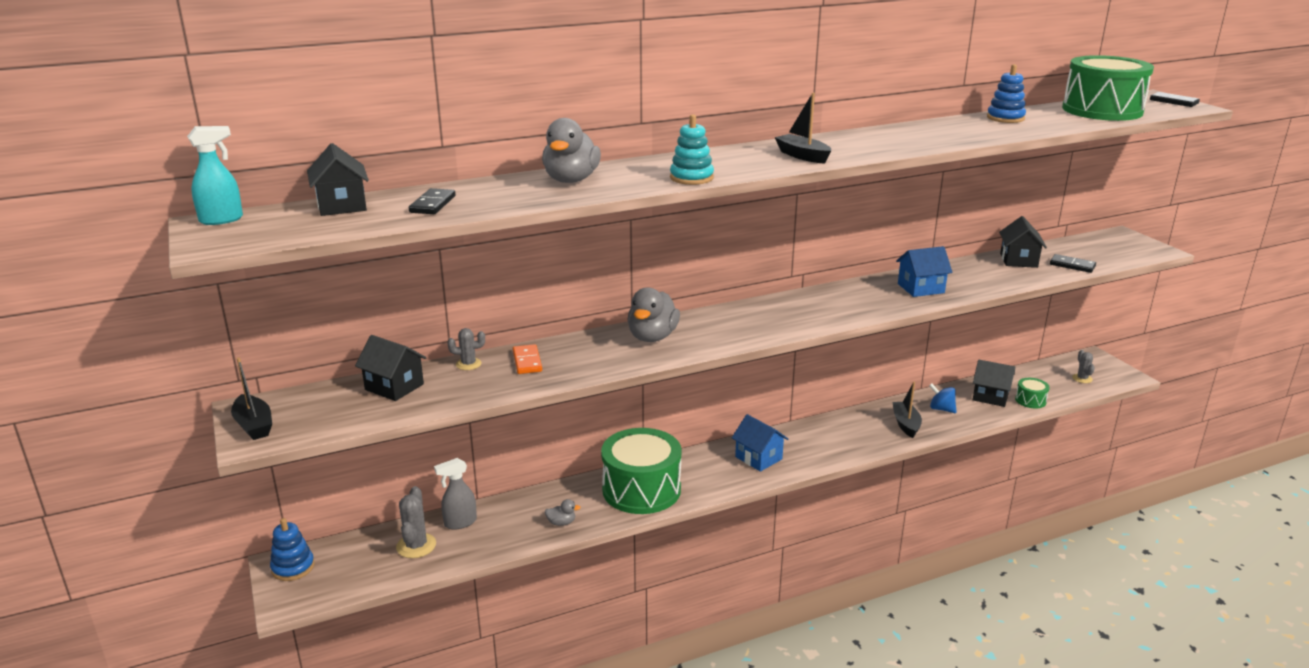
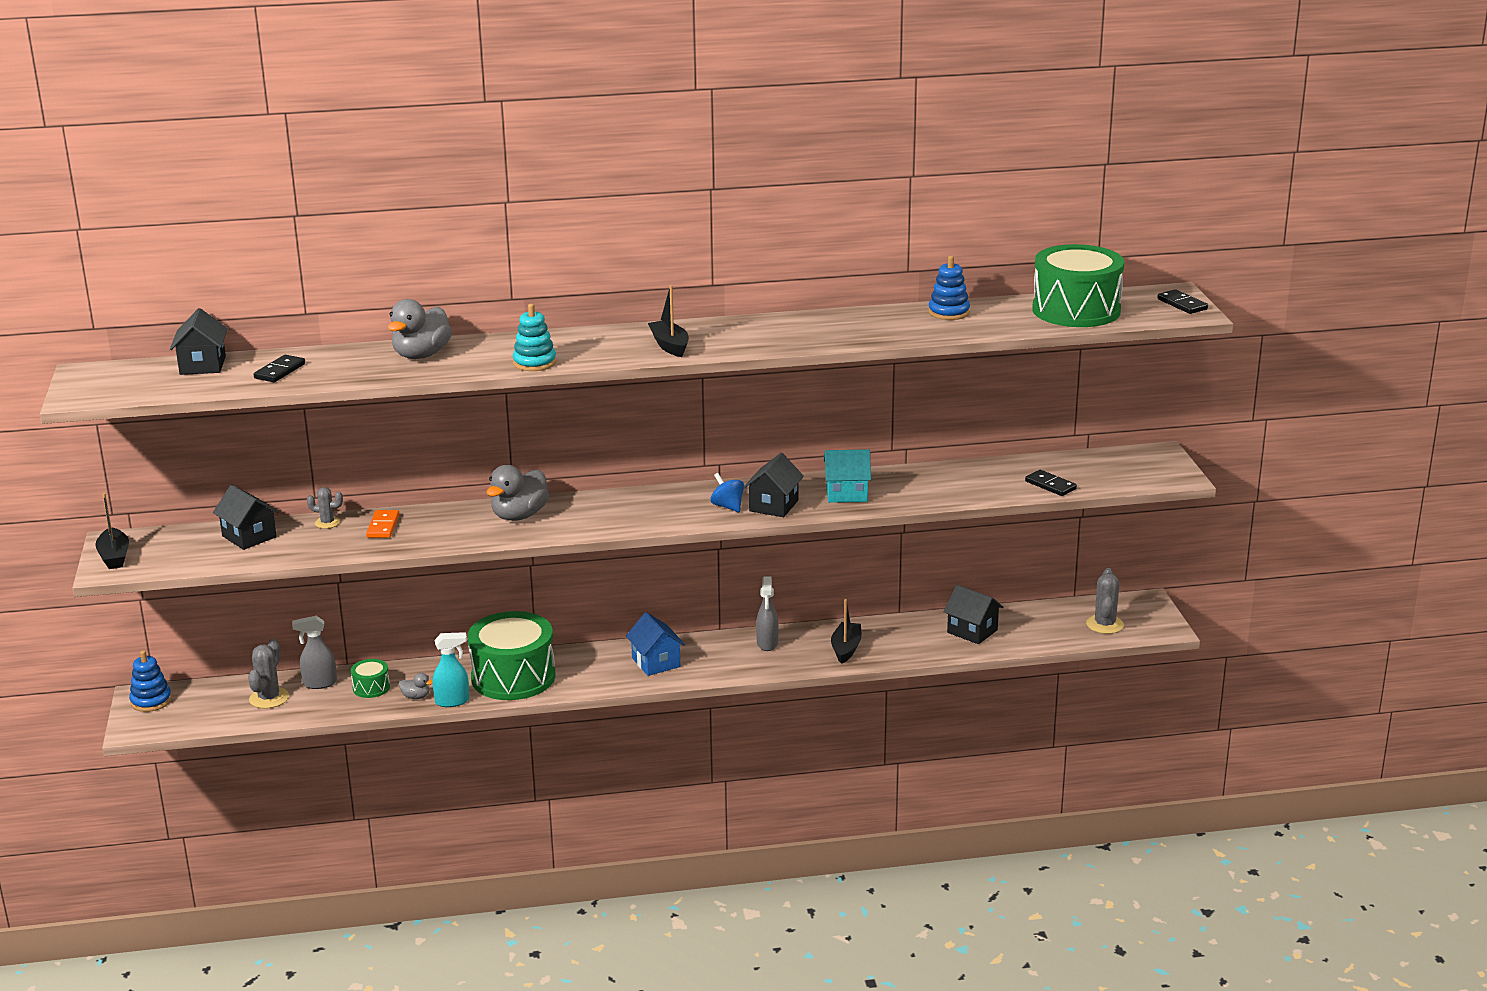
camera: 15 degrees right, 0 degrees up
turquoise spray bottle [187,126,243,225] -> turquoise spray bottle moved to [433,632,469,707]
blue house [896,246,952,297] -> turquoise house [824,449,871,503]
blue spinning top [929,383,957,413] -> blue spinning top moved to [710,473,744,512]
black house [999,216,1047,268] -> black house moved to [743,453,804,517]
green drum [1015,378,1050,408] -> green drum moved to [351,659,390,698]
grey cactus [1072,350,1095,383] -> grey cactus [1086,568,1124,634], size x1.59
none -> grey spray bottle [756,577,778,651]

